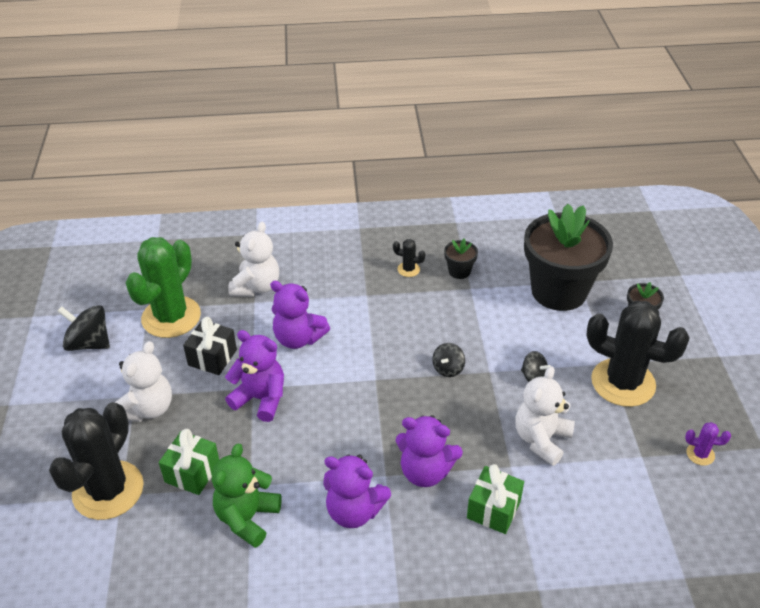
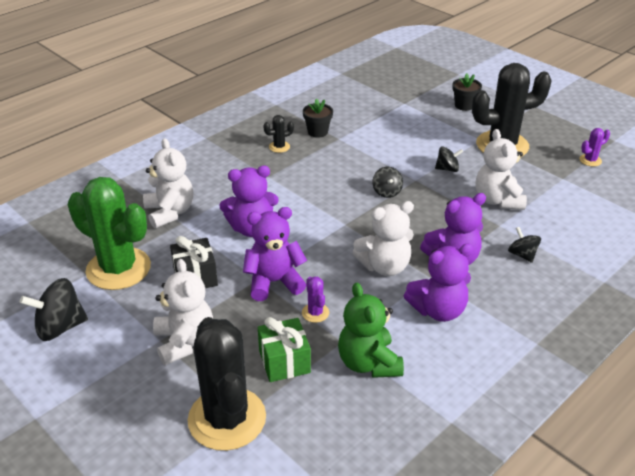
camera: 40 degrees left, 5 degrees down
green cactus [126,237,201,338] -> green cactus turned 45 degrees counterclockwise [68,177,151,290]
green gift [467,464,524,534] -> black spinning top [508,227,541,263]
black flower pot [524,204,613,311] -> none
none -> purple cactus [302,276,329,323]
none -> white teddy bear [353,201,414,276]

